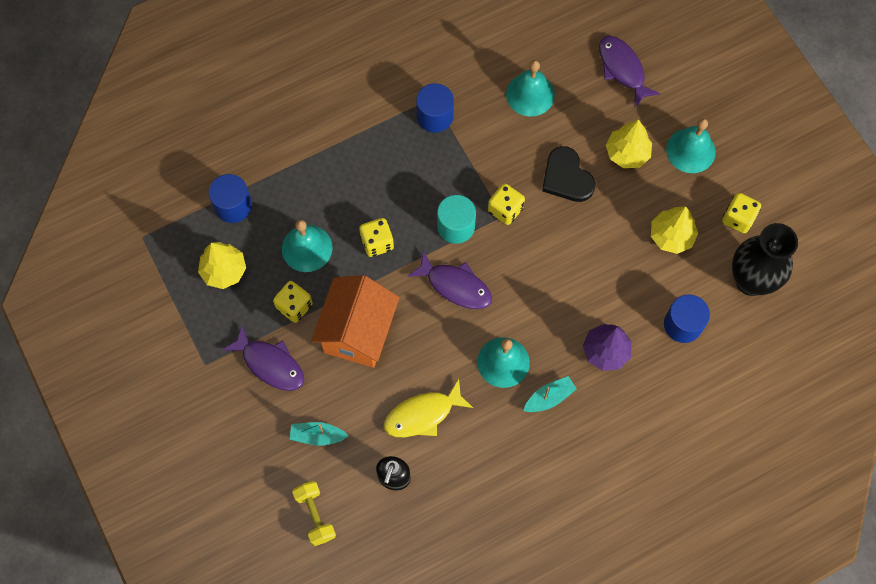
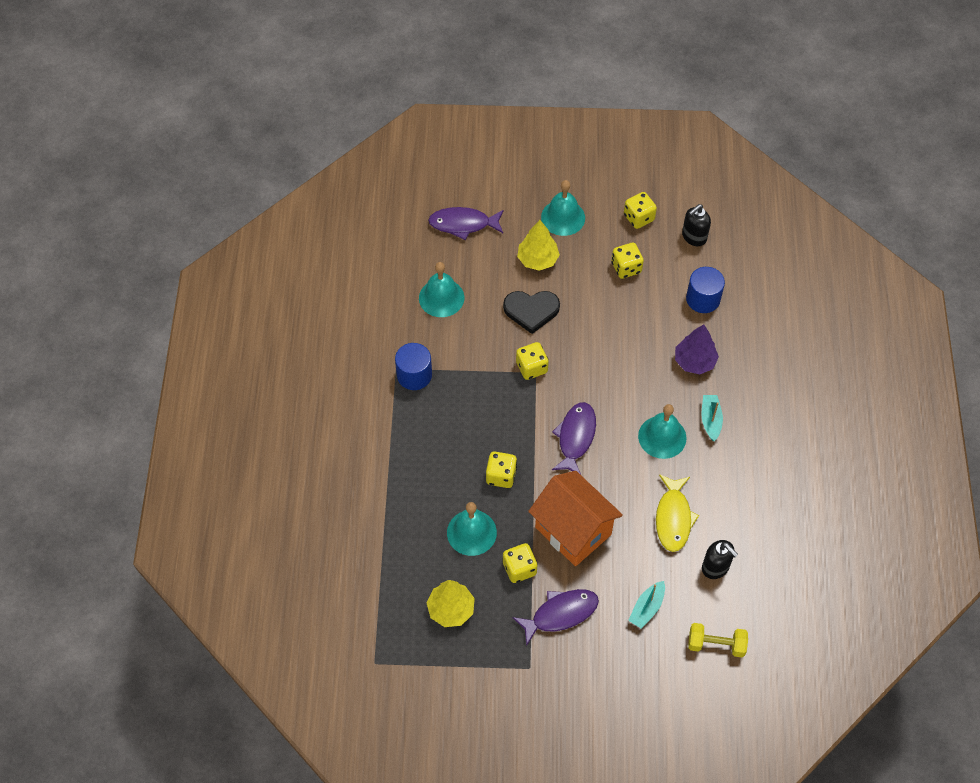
camera: 60 degrees left, 10 degrees down
blue cylinder [209,174,252,223] -> none
purple fish [407,250,492,309] -> purple fish turned 45 degrees counterclockwise [552,402,596,475]
turquoise cylinder [437,195,476,244] -> none
yellow tree [651,206,698,254] -> yellow dice [611,243,644,279]
black vase [732,223,798,296] -> black soap dispenser [682,204,711,246]

